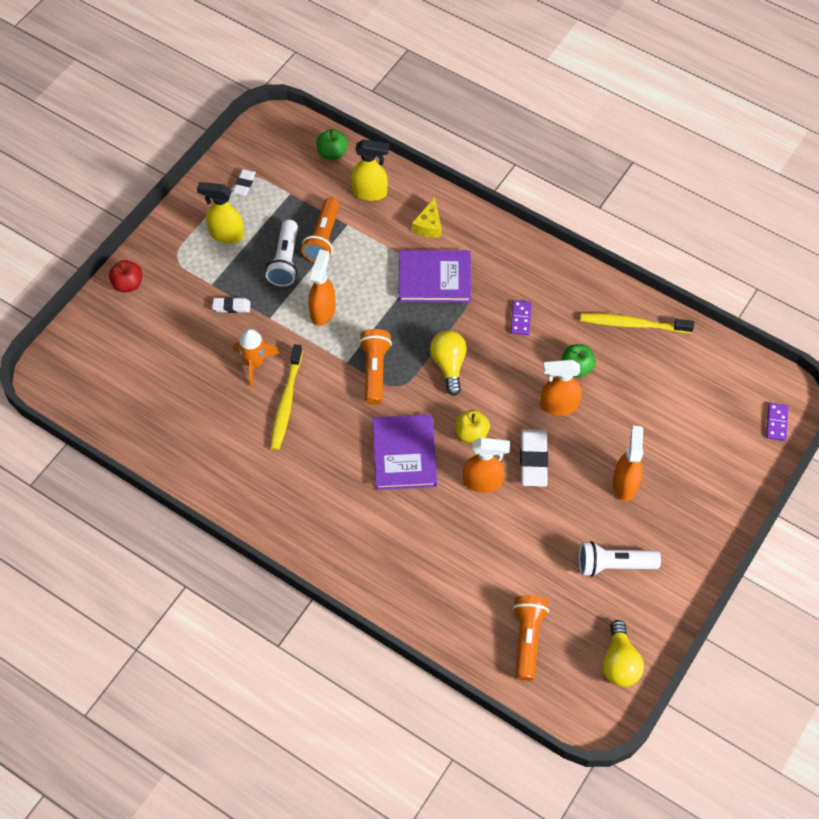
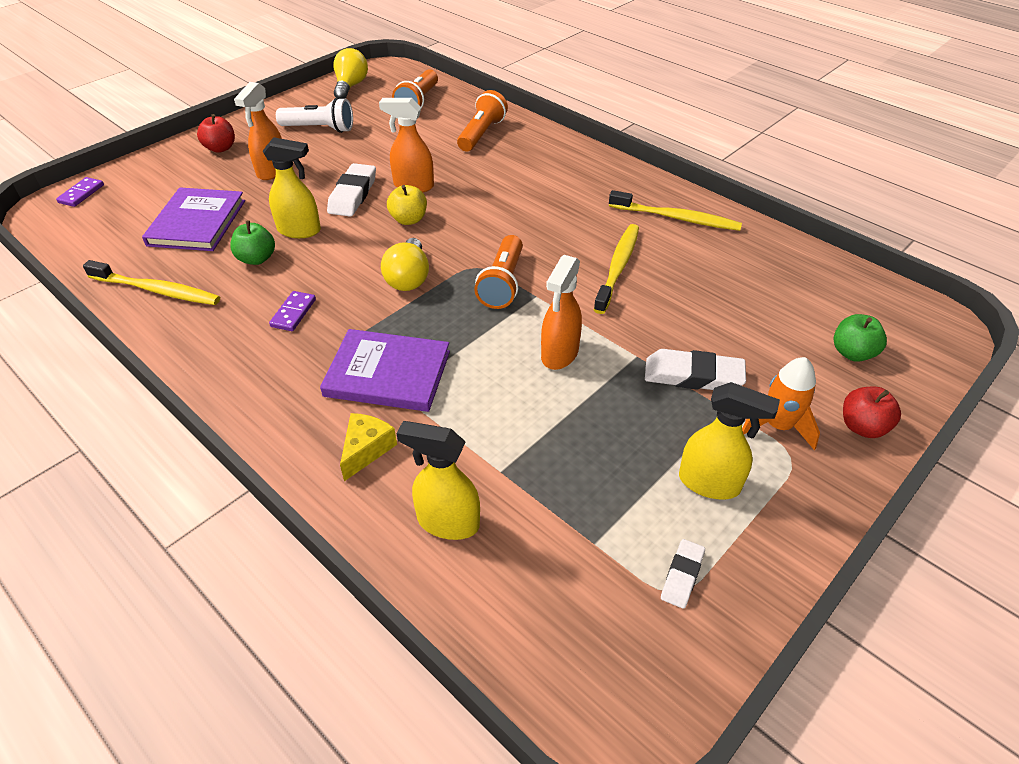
camera: 170 degrees left, 15 degrees down
white eraser [212,297,251,313] -> white eraser [645,349,746,390], size x1.75
orange rocket [233,329,280,387] -> orange rocket moved to [742,357,820,450]
white flashlight [266,220,298,287] -> none
orange flashlight [301,198,340,262] -> orange flashlight moved to [457,90,508,152]
green apple [316,129,348,160] -> green apple moved to [833,314,887,362]
purple book [372,414,437,490] -> purple book moved to [142,187,245,251]
orange spray bottle [540,360,582,415] -> yellow spray bottle [263,137,321,238]
none -> red apple [197,114,235,153]
none -> yellow toothbrush [609,190,742,231]

